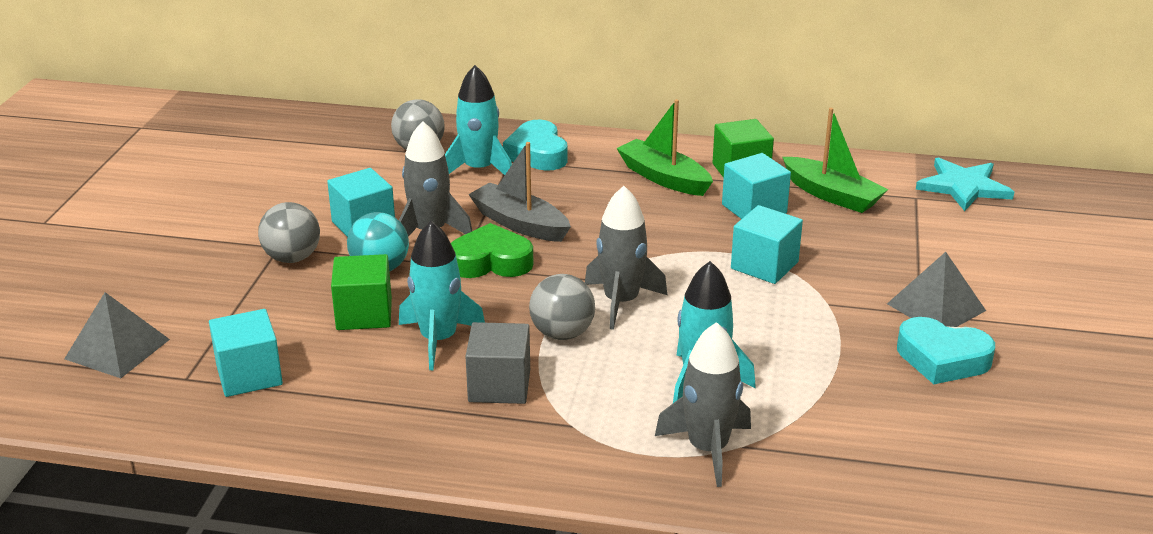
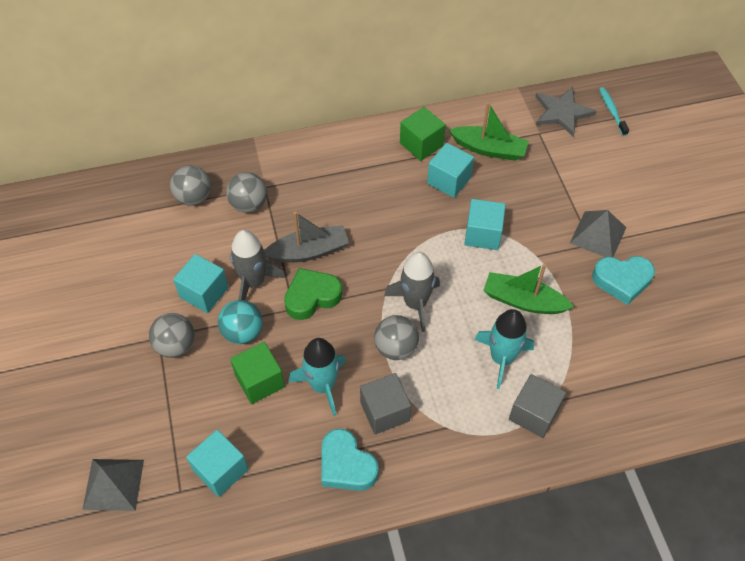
camera: 25 degrees left, 25 degrees up
turquoise rocket [445,65,512,175] -> grey ball [226,172,267,213]
grey boat [468,142,571,242] -> grey boat turned 150 degrees clockwise [264,212,349,263]
turquoise heart [503,120,568,171] -> turquoise heart moved to [321,429,379,491]
green boat [617,99,713,196] -> green boat moved to [483,264,574,314]
grey rocket [655,322,751,487] -> grey cube [509,374,566,438]
turquoise star [916,157,1014,211] -> grey star [535,87,597,137]
none -> turquoise toothbrush [599,87,629,136]

